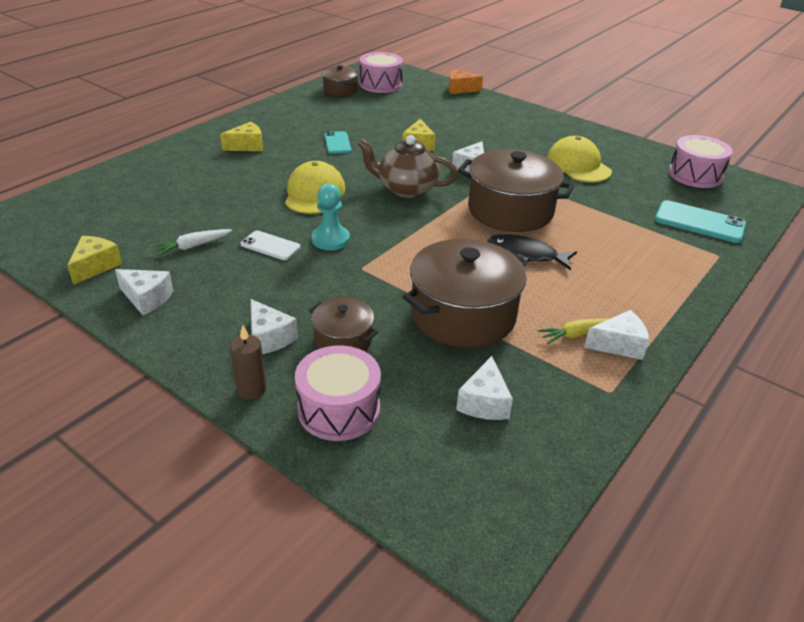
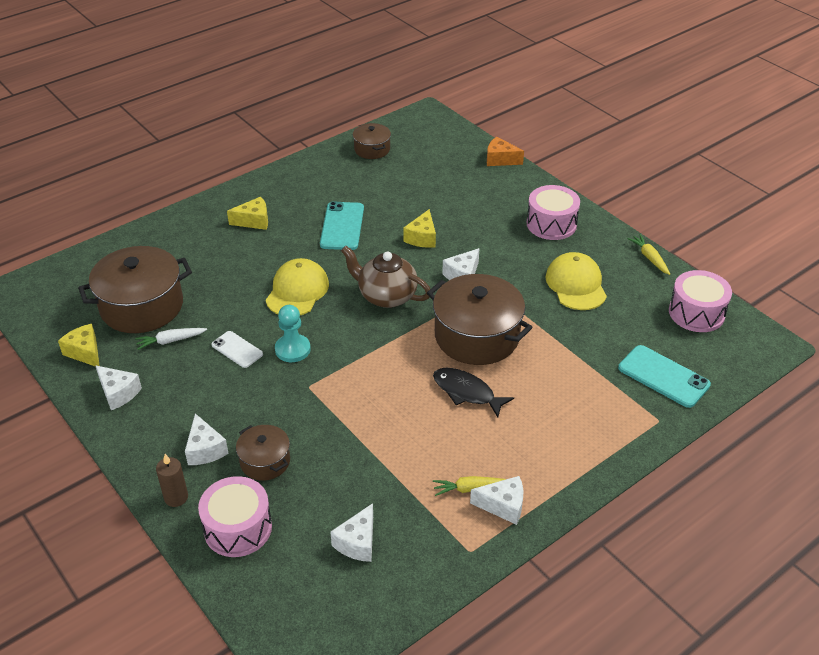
camera: 15 degrees right, 5 degrees up
yellow cheese [67,236,122,285] -> yellow cheese turned 75 degrees counterclockwise [58,324,100,367]
turquoise phone [324,131,351,154] -> turquoise phone [320,202,364,250], size x1.60
pink drum [360,52,403,93] -> pink drum moved to [527,185,580,240]
brown pot [402,239,528,348] -> brown pot moved to [78,246,192,333]
none -> yellow carrot [628,235,670,275]

